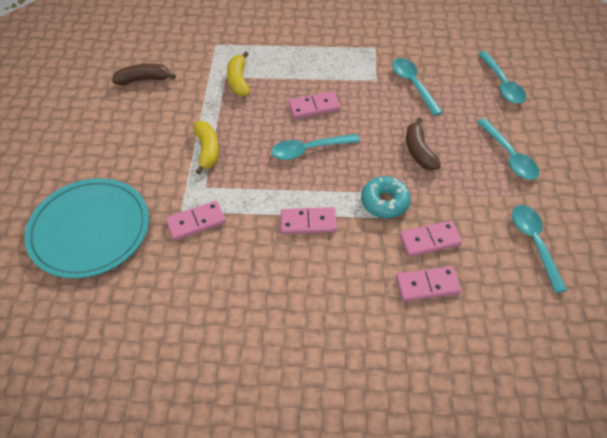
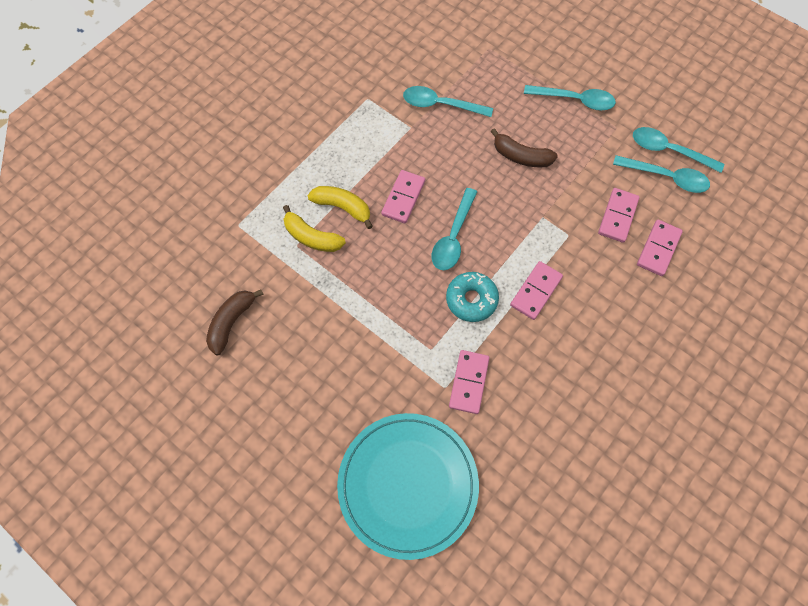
camera: 55 degrees left, 15 degrees up
yellow banana [193,121,219,175] -> yellow banana moved to [307,186,373,229]
turquoise donut [361,176,411,218] -> turquoise donut moved to [446,272,499,322]
turquoise spoon [478,51,526,104] -> turquoise spoon moved to [613,155,710,193]

